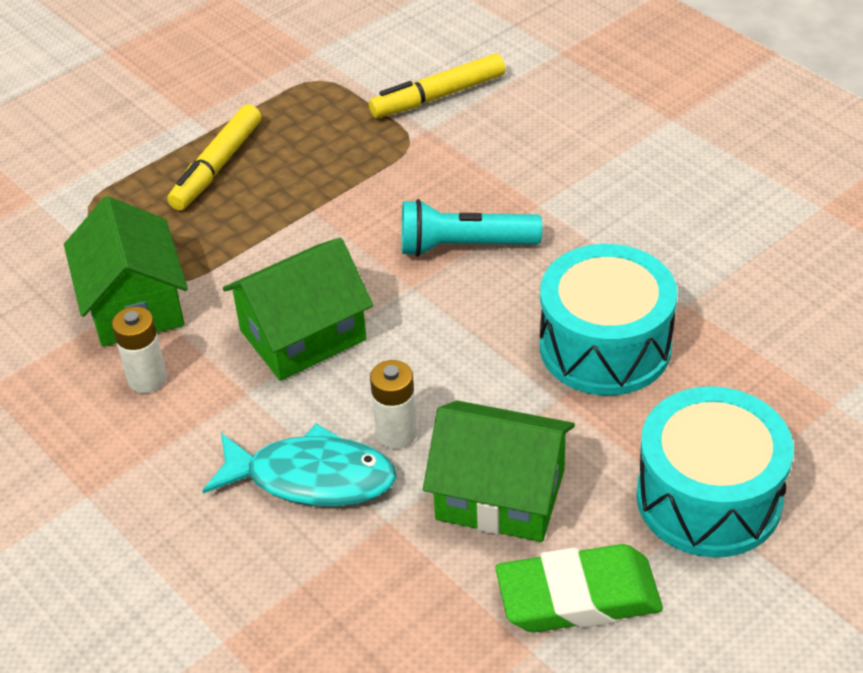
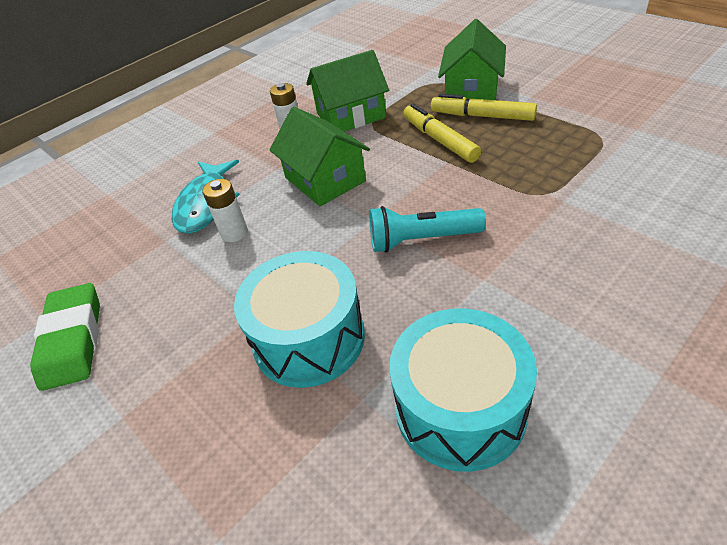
camera: 90 degrees right, 0 degrees up
yellow marker [369,54,506,118] -> yellow marker moved to [403,104,481,163]
turquoise flashlight [402,199,542,257] -> turquoise flashlight turned 90 degrees counterclockwise [369,206,486,253]
green house [423,400,575,542] -> green house moved to [438,19,506,100]
turquoise drum [636,386,794,558] -> turquoise drum moved to [389,309,537,472]

